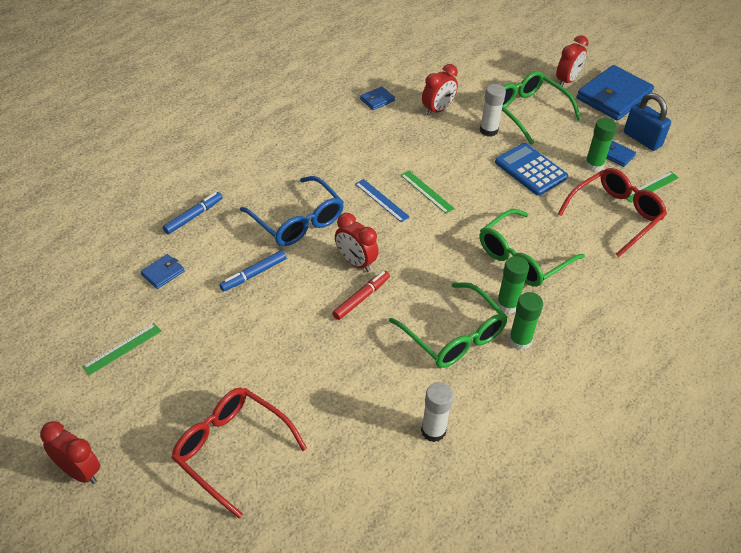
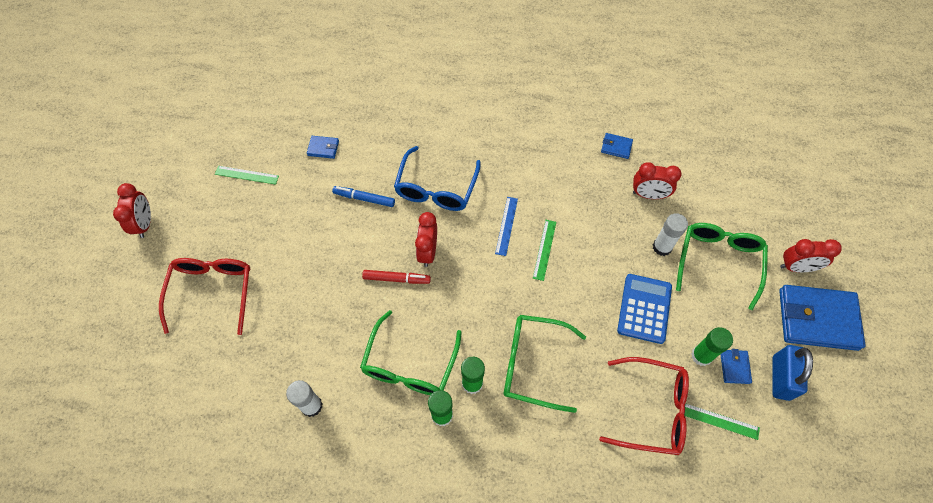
camera: 55 degrees right, 15 degrees up
blue marker [163,192,223,234] -> none

